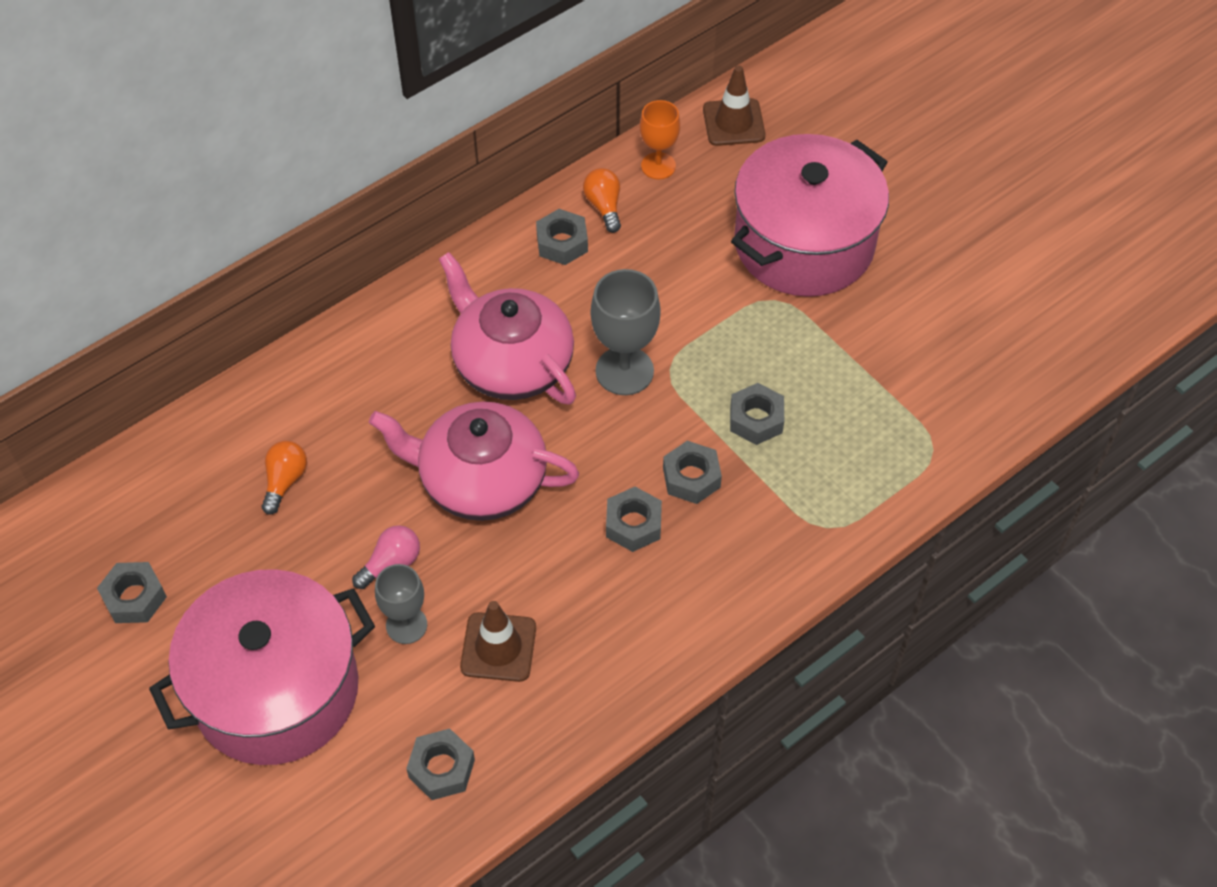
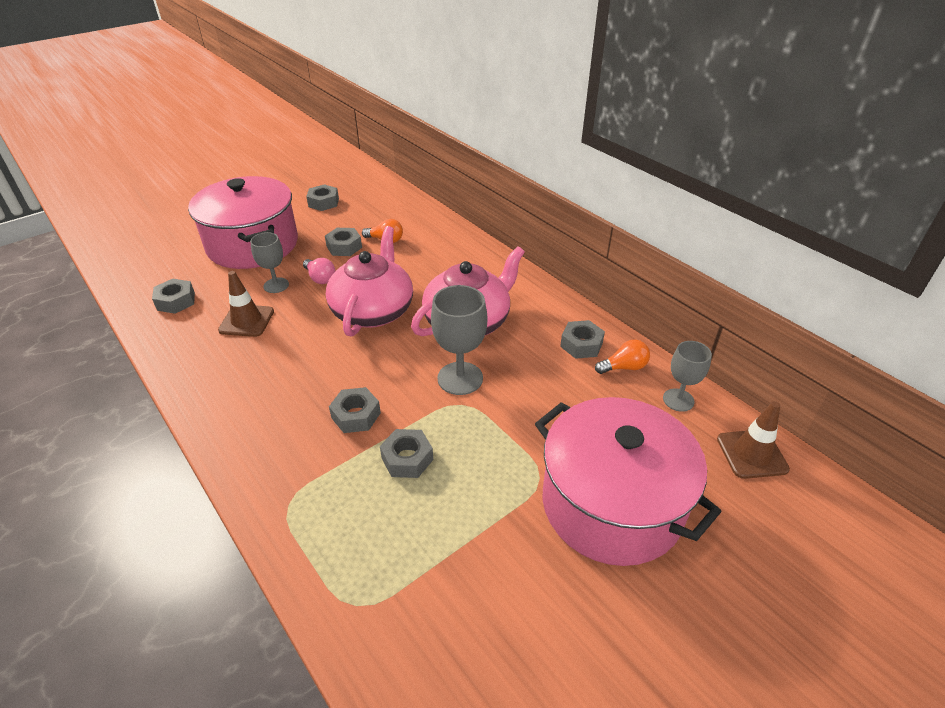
camera: 90 degrees right, 15 degrees down
grey nut [606,487,662,552] -> grey nut moved to [325,228,362,256]
orange goblet [640,100,680,179] -> grey goblet [663,341,712,412]

